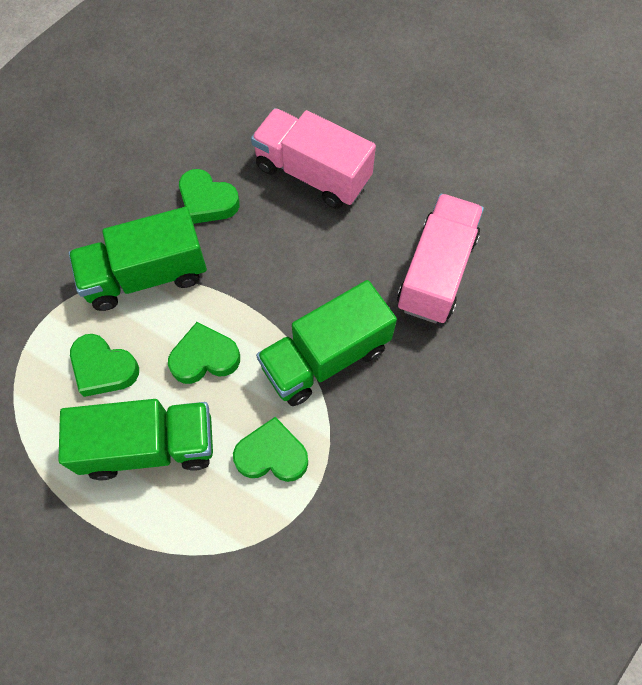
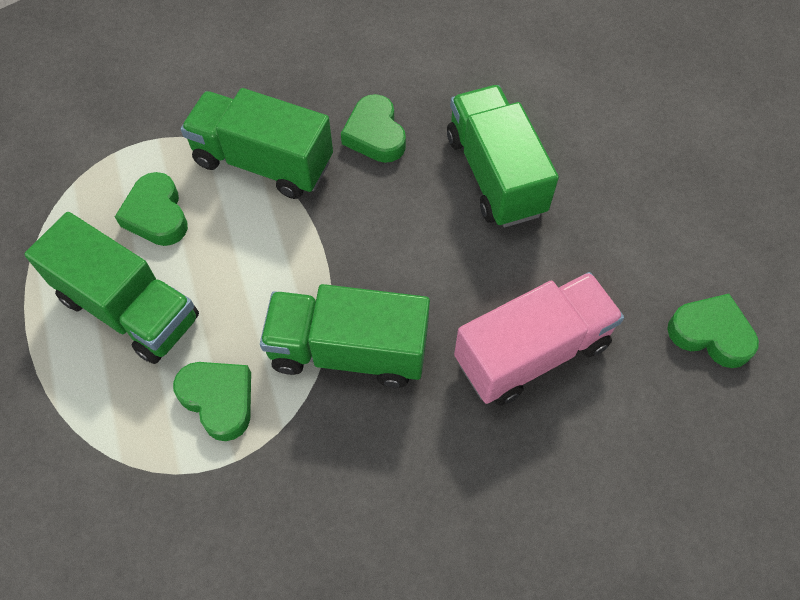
camera: 40 degrees right, 5 degrees down
green heart [168,322,240,384] -> green heart moved to [667,294,759,368]
pink truck [251,108,376,209] -> green truck [447,85,559,227]

